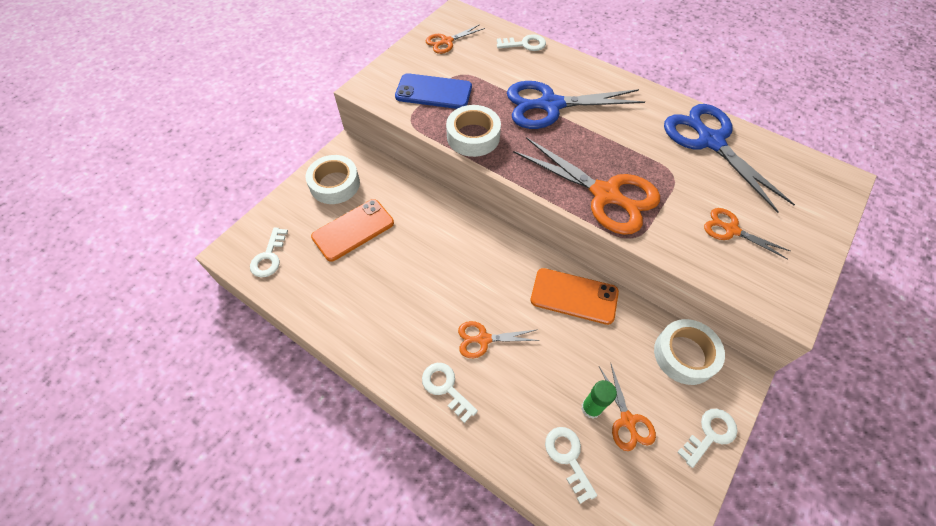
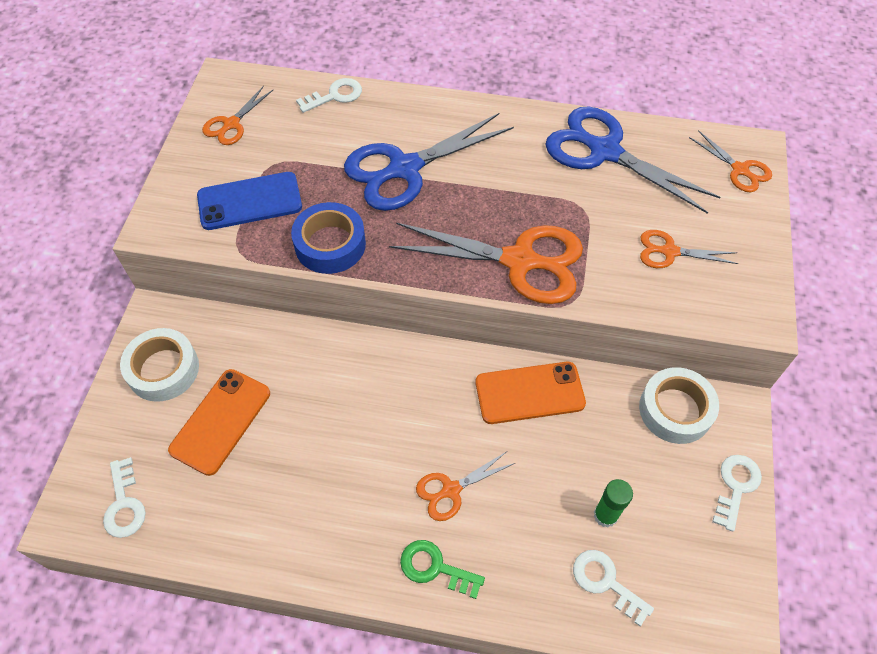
camera: 25 degrees left, 0 degrees up
white key [422,363,478,423] -> green key [400,540,485,599]
white tape [446,105,501,157] -> blue tape [291,202,366,274]
orange scissors [599,364,656,451] -> orange scissors moved to [689,130,772,192]

